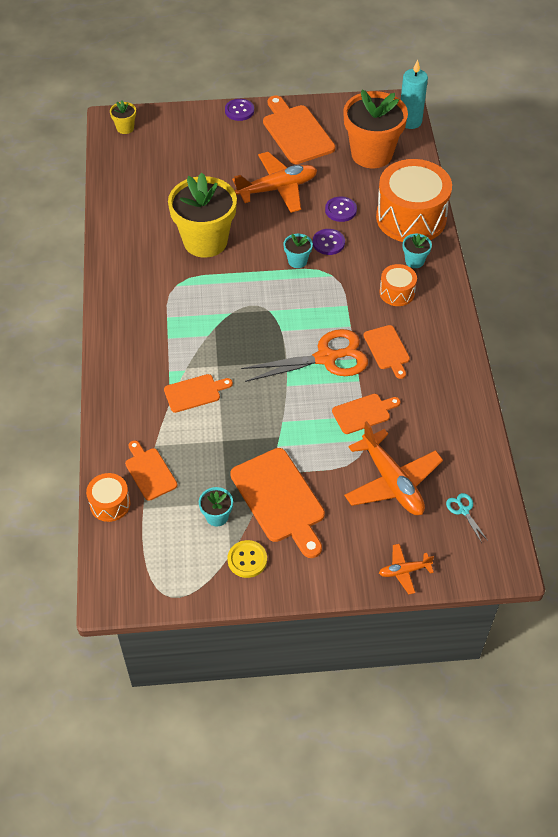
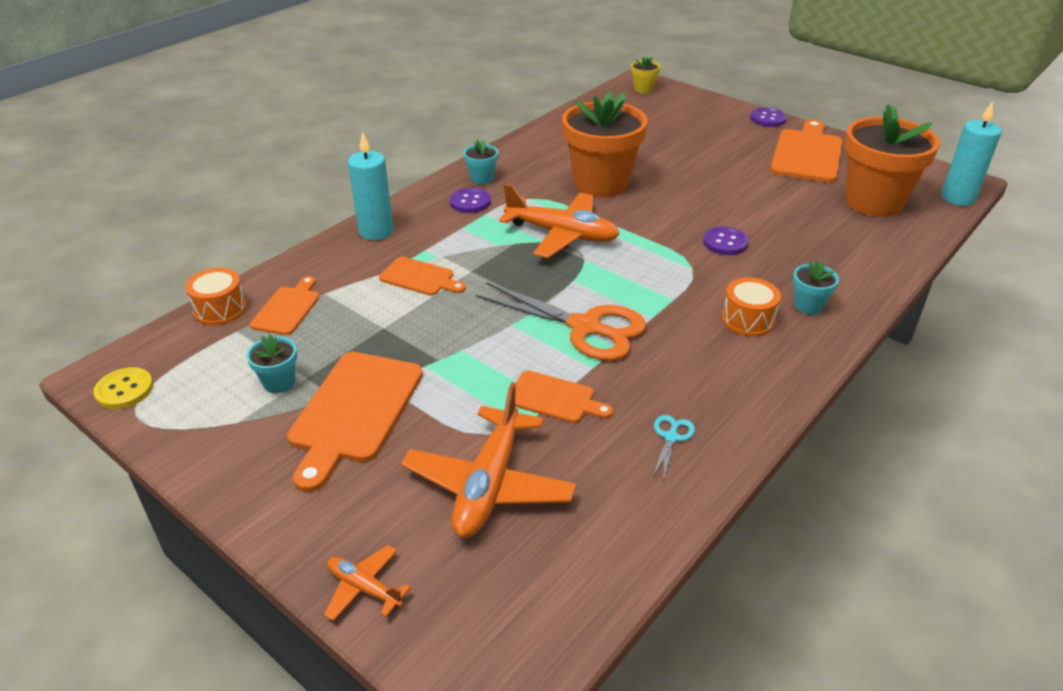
camera: 45 degrees right, 15 degrees down
yellow flower pot [168,173,237,258] -> orange flower pot [562,91,648,197]
yellow button [227,540,267,578] -> yellow button moved to [93,367,153,409]
orange plane [232,152,317,213] -> orange plane moved to [499,184,619,258]
turquoise flower pot [284,234,313,268] -> turquoise flower pot moved to [463,140,499,184]
purple button [325,196,357,222] -> purple button moved to [450,188,491,213]
orange cutting board [363,325,410,379] -> none
orange drum [376,159,452,242] -> none
turquoise scissors [446,493,488,543] -> turquoise scissors moved to [652,415,695,481]
none -> turquoise candle [348,132,394,240]

